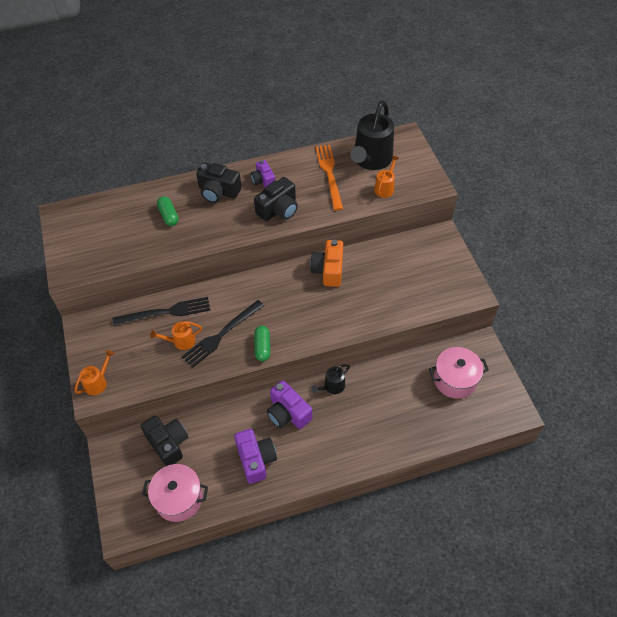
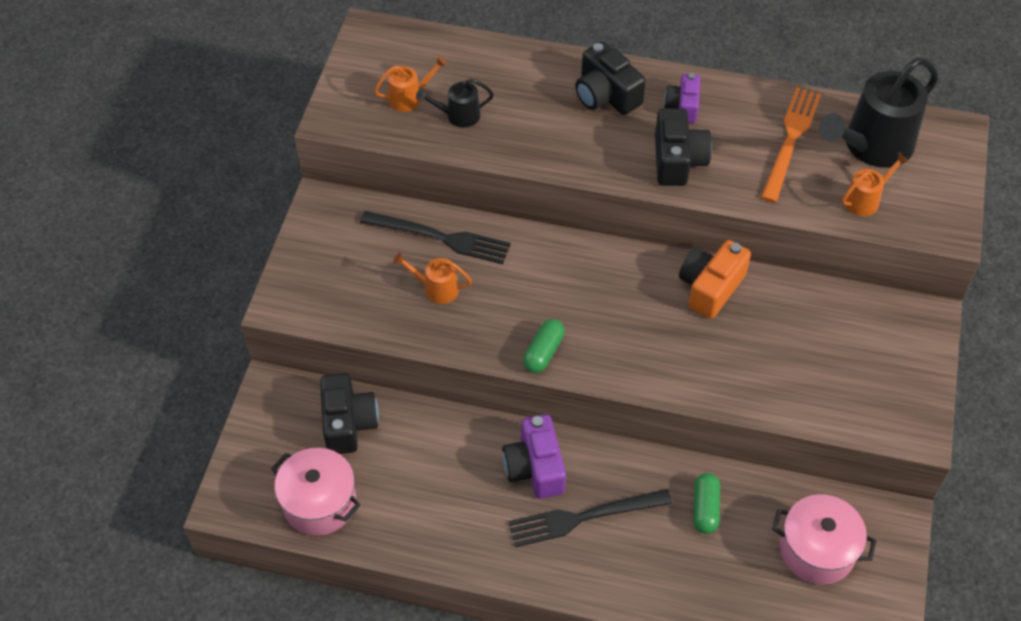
camera: 30 degrees right, 0 degrees up
orange watering can [75,350,114,395] -> orange watering can moved to [374,56,447,112]
green capsule [157,196,179,226] -> green capsule moved to [694,473,720,534]
black fork [182,300,264,368] -> black fork moved to [508,489,673,547]
purple camera [234,429,277,484] -> none
black camera [254,177,298,221] -> black camera turned 75 degrees counterclockwise [655,108,712,186]
black watering can [311,364,350,394] -> black watering can moved to [416,79,494,128]

